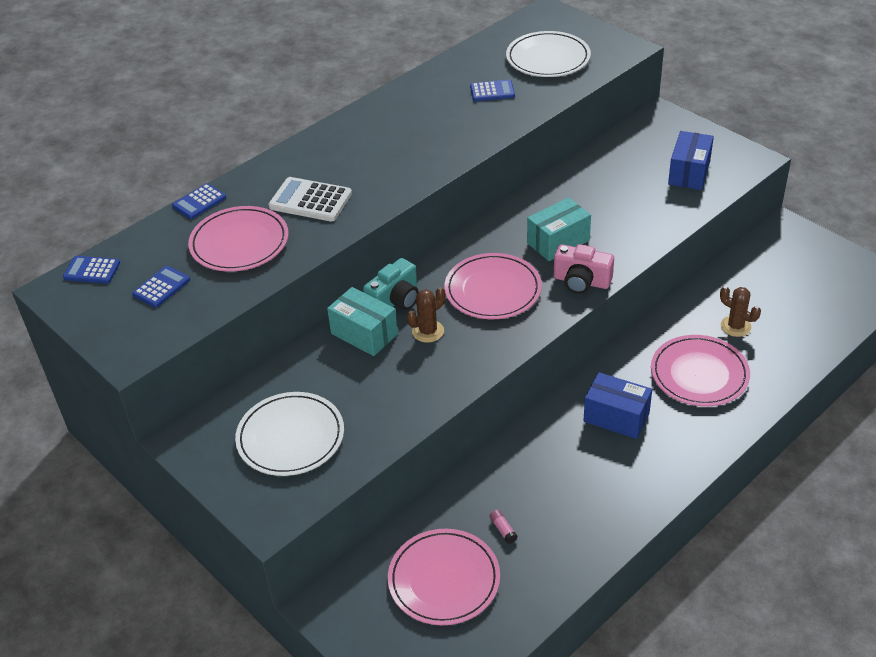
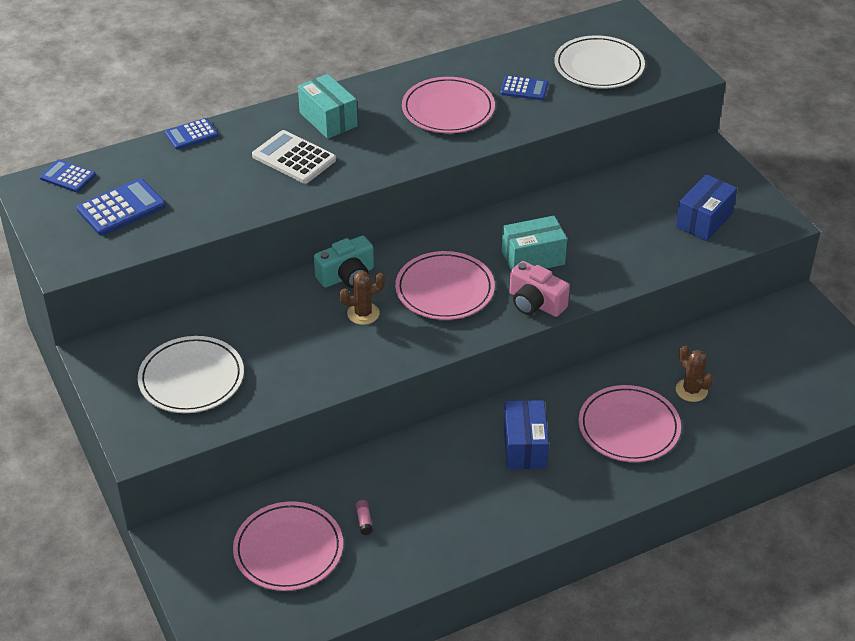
camera: 15 degrees right, 0 degrees up
blue calculator [132,266,190,308] -> blue calculator [77,178,166,236], size x1.55
pink plate [188,206,289,272] -> pink plate moved to [402,77,495,133]
turquoise box [327,287,398,356] -> turquoise box moved to [298,74,358,139]
blue box [584,372,652,439] -> blue box turned 45 degrees clockwise [504,400,549,469]

